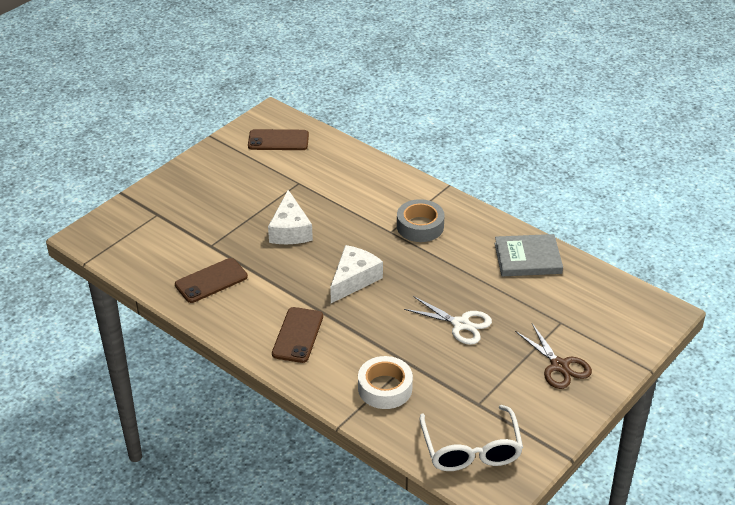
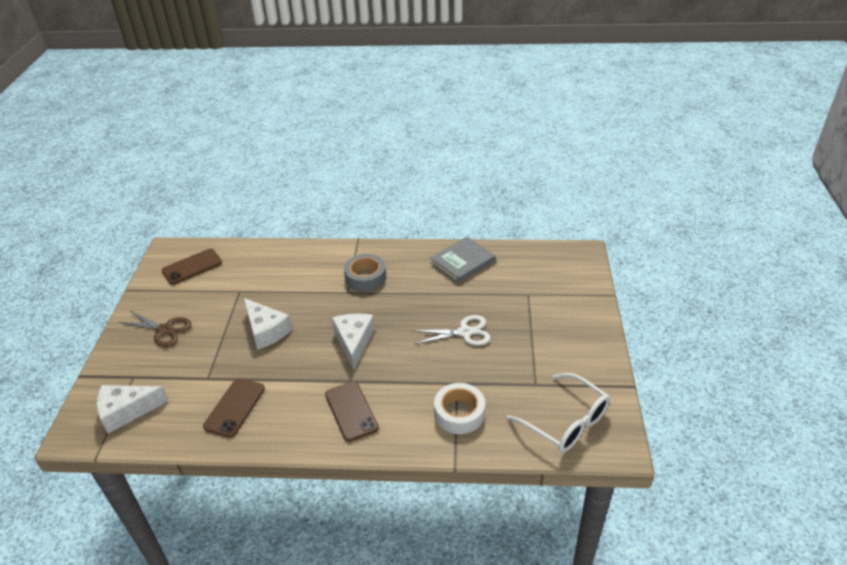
camera: 35 degrees left, 0 degrees up
brown scissors [515,323,592,389] -> brown scissors moved to [119,311,192,347]
none -> white cheese [96,385,169,433]

